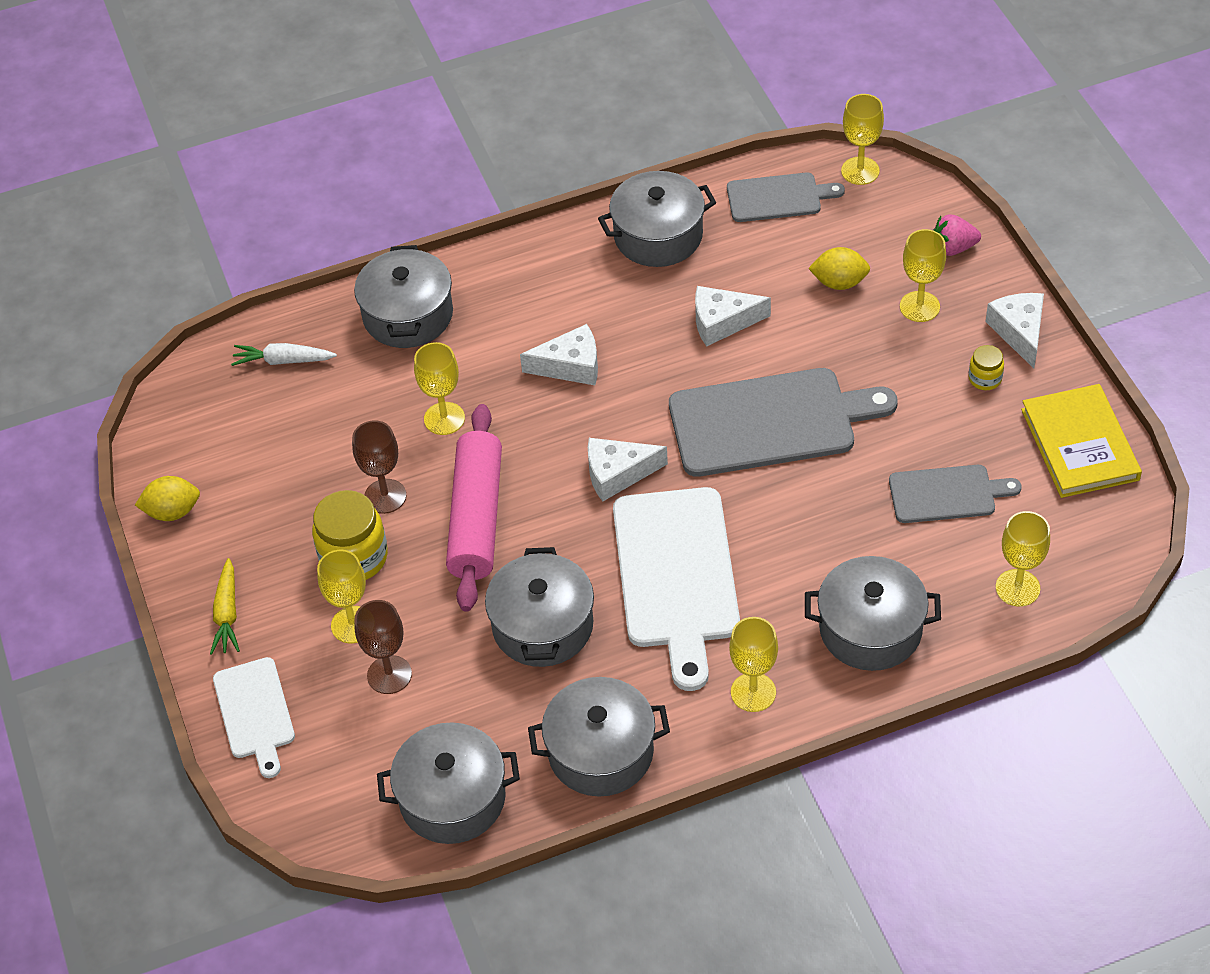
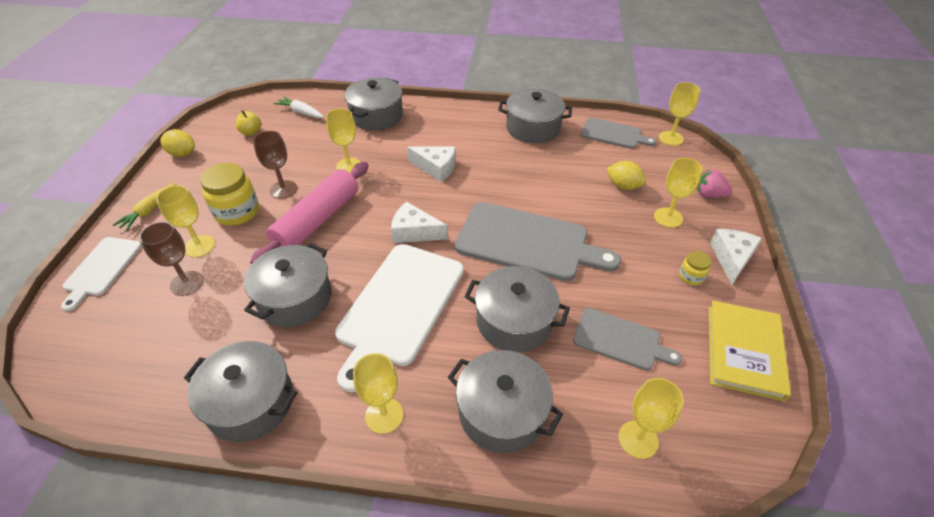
camera: 25 degrees right, 5 degrees down
grey pot [377,722,520,844] -> grey pot moved to [464,266,570,352]
white cheese [695,286,771,346] -> none
none -> yellow apple [236,110,261,136]

